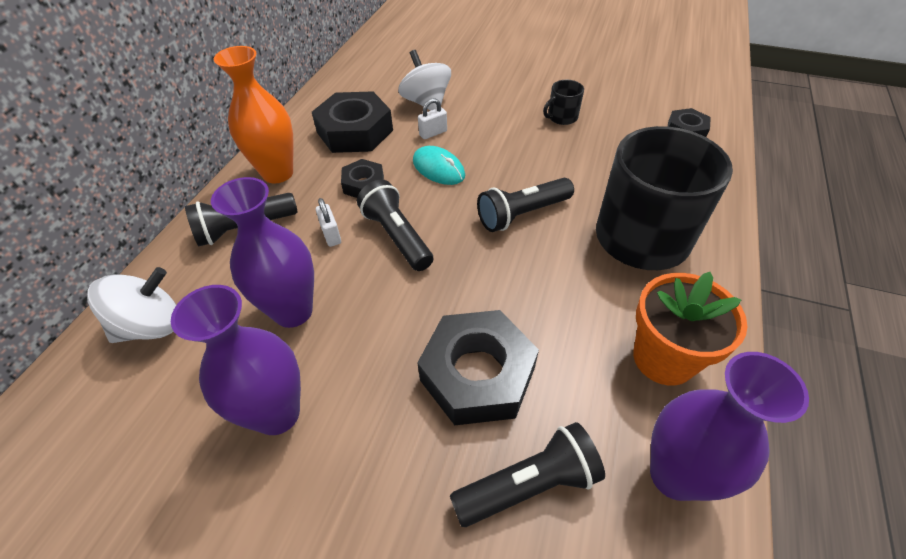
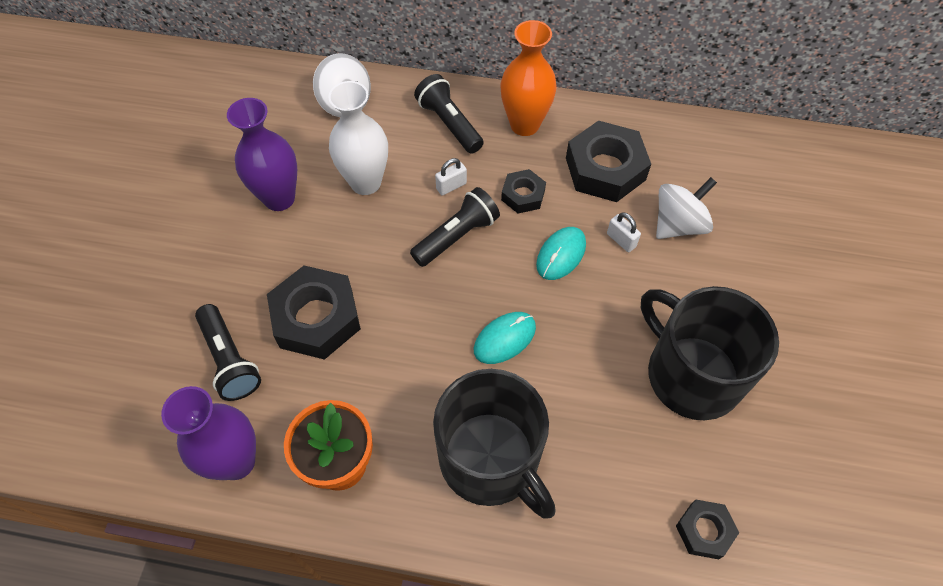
camera: 80 degrees right, 10 degrees up
purple vase [211,177,314,328] -> white vase [328,81,388,195]
black flashlight [477,178,574,232] -> turquoise mouse [474,312,536,364]
black mug [543,80,584,125] -> black mug [641,286,779,420], size x2.45

